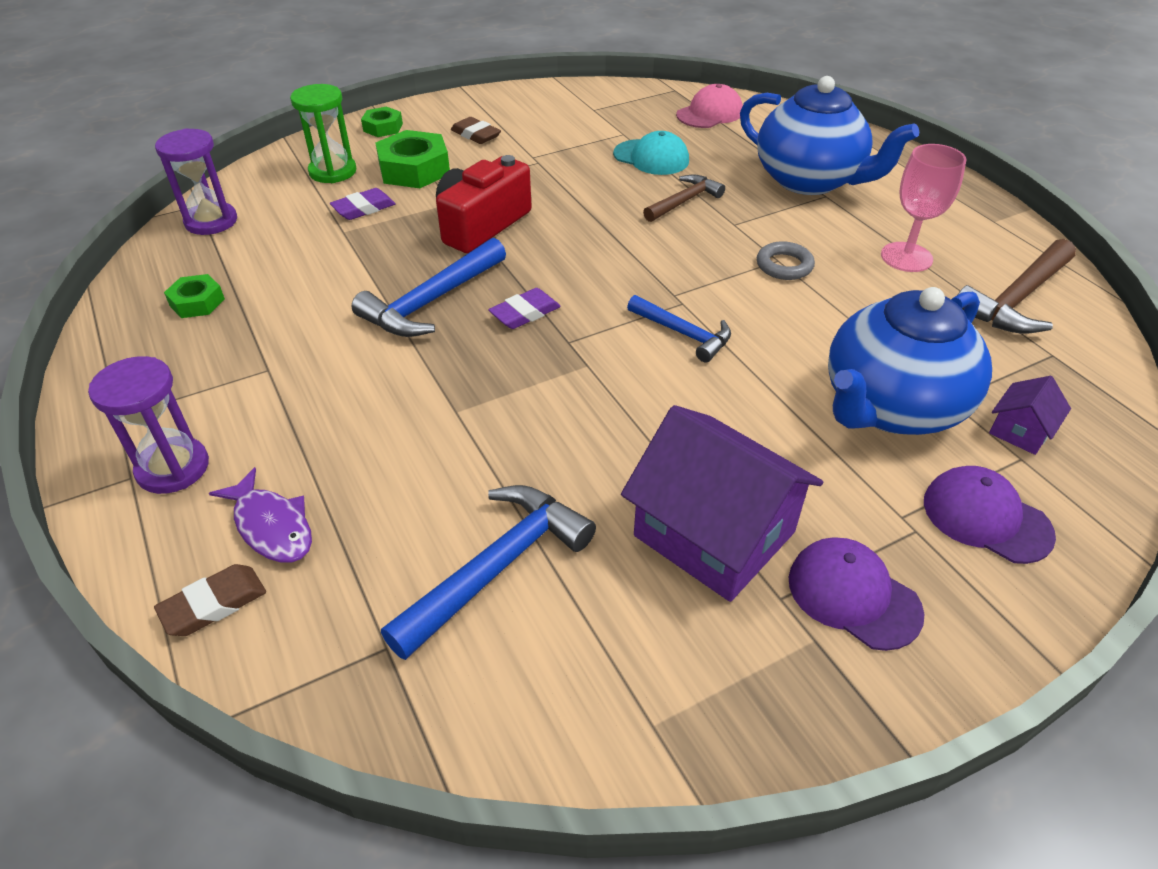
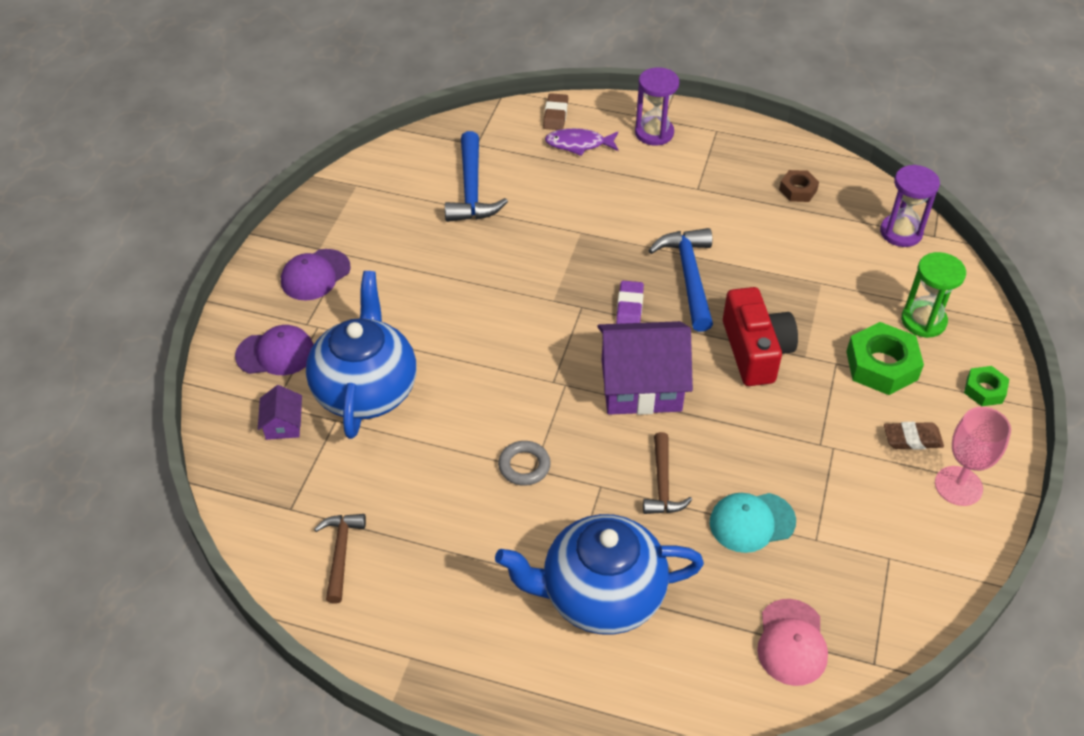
camera: 135 degrees right, 5 degrees up
green nut [164,274,225,318] -> brown nut [779,170,819,202]
purple eraser [330,188,396,220] -> none
purple house [621,405,823,602] -> purple house moved to [597,321,693,415]
blue hammer [627,295,731,362] -> none
purple cap [789,537,925,651] -> purple cap turned 135 degrees clockwise [281,249,351,301]
pink goblet [881,144,967,272] -> pink goblet moved to [935,407,1011,506]
brown hammer [958,239,1076,334] -> brown hammer [314,514,366,603], size x0.64

